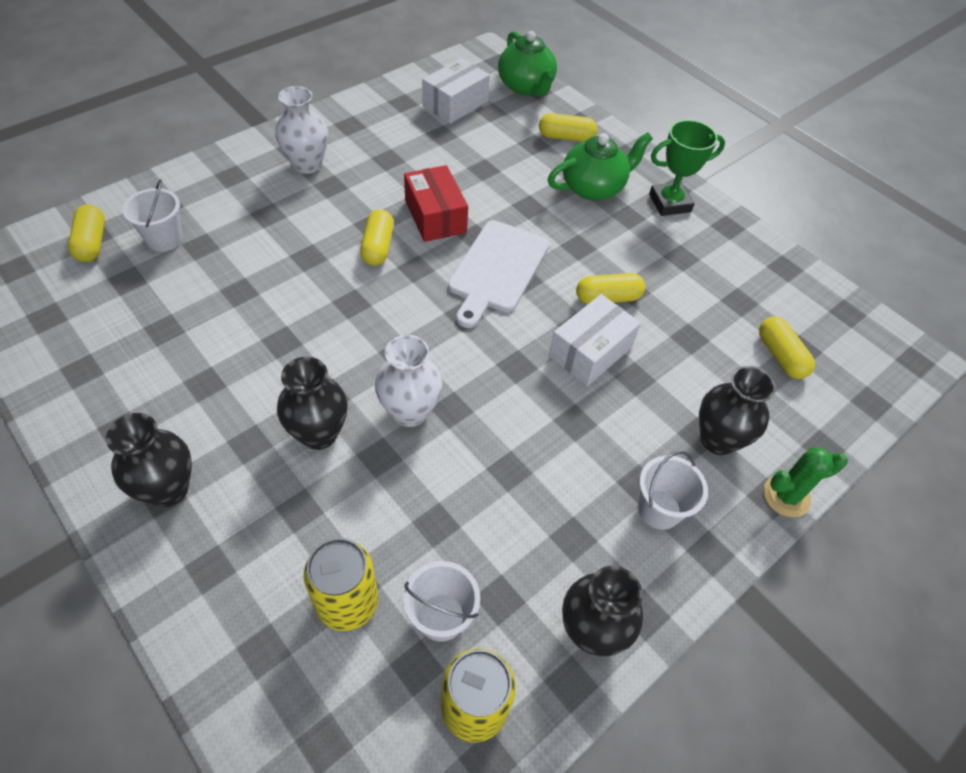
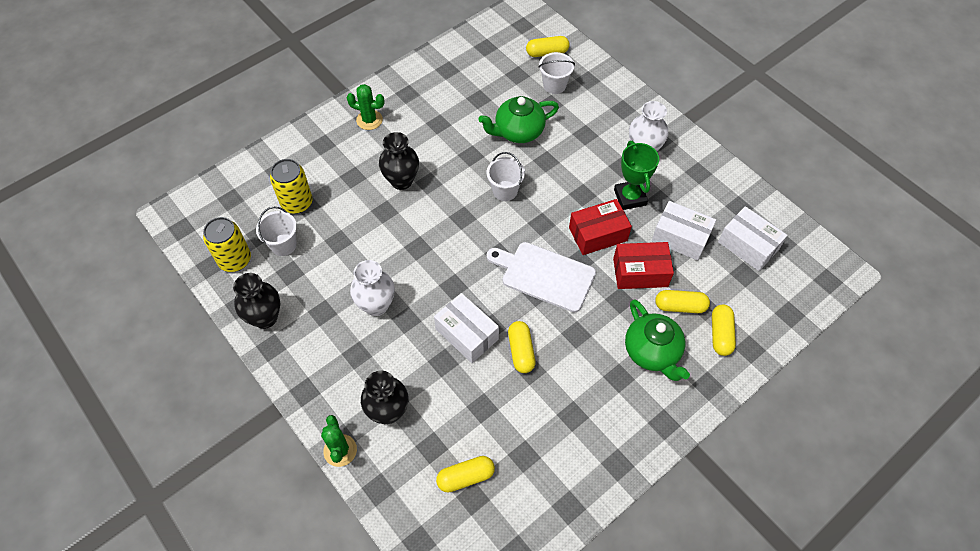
camera: 95 degrees right, 5 degrees up
black vase [106,413,192,507] -> green cactus [347,84,385,130]
yellow capsule [360,209,394,266] -> yellow capsule moved to [655,290,710,313]
white vase [375,335,442,427] -> white vase moved to [350,260,395,316]
green teapot [498,31,557,96] -> green teapot moved to [478,96,559,143]
white bucket [638,451,708,530] -> white bucket moved to [486,152,525,201]
green trophy [649,120,725,216] -> green trophy moved to [614,141,659,210]
none -> red box [613,242,674,289]
none -> white box [652,201,716,261]

